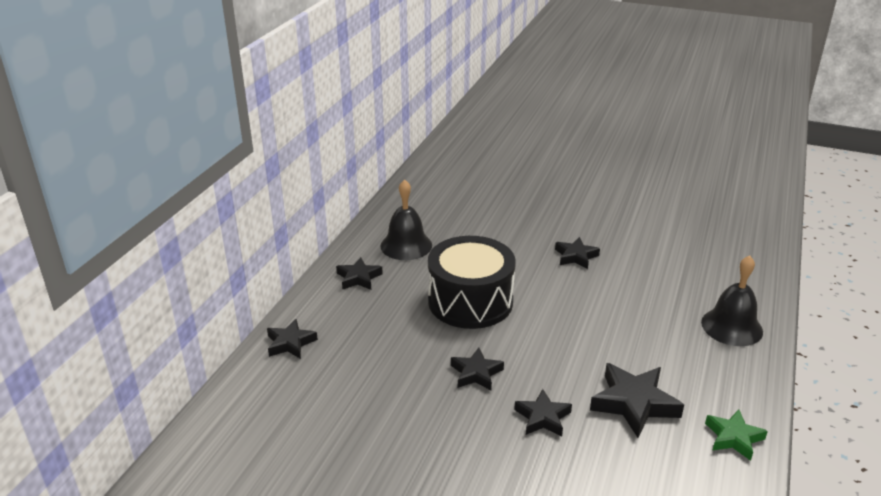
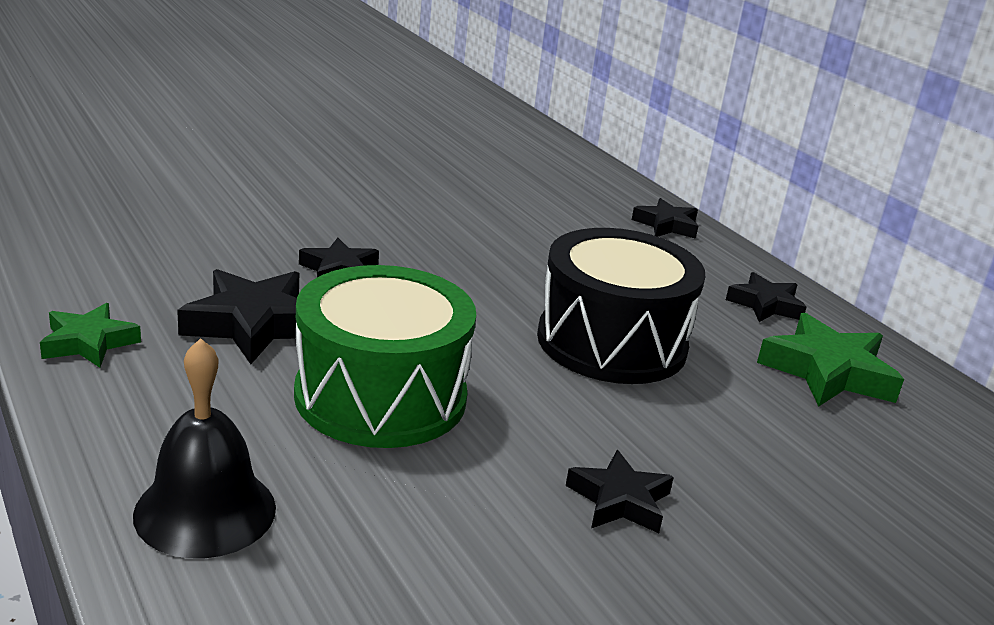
camera: 125 degrees right, 5 degrees down
black bell [380,179,432,260] -> green star [757,313,904,407]
black star [451,348,504,390] -> none
none -> green drum [294,265,476,448]

